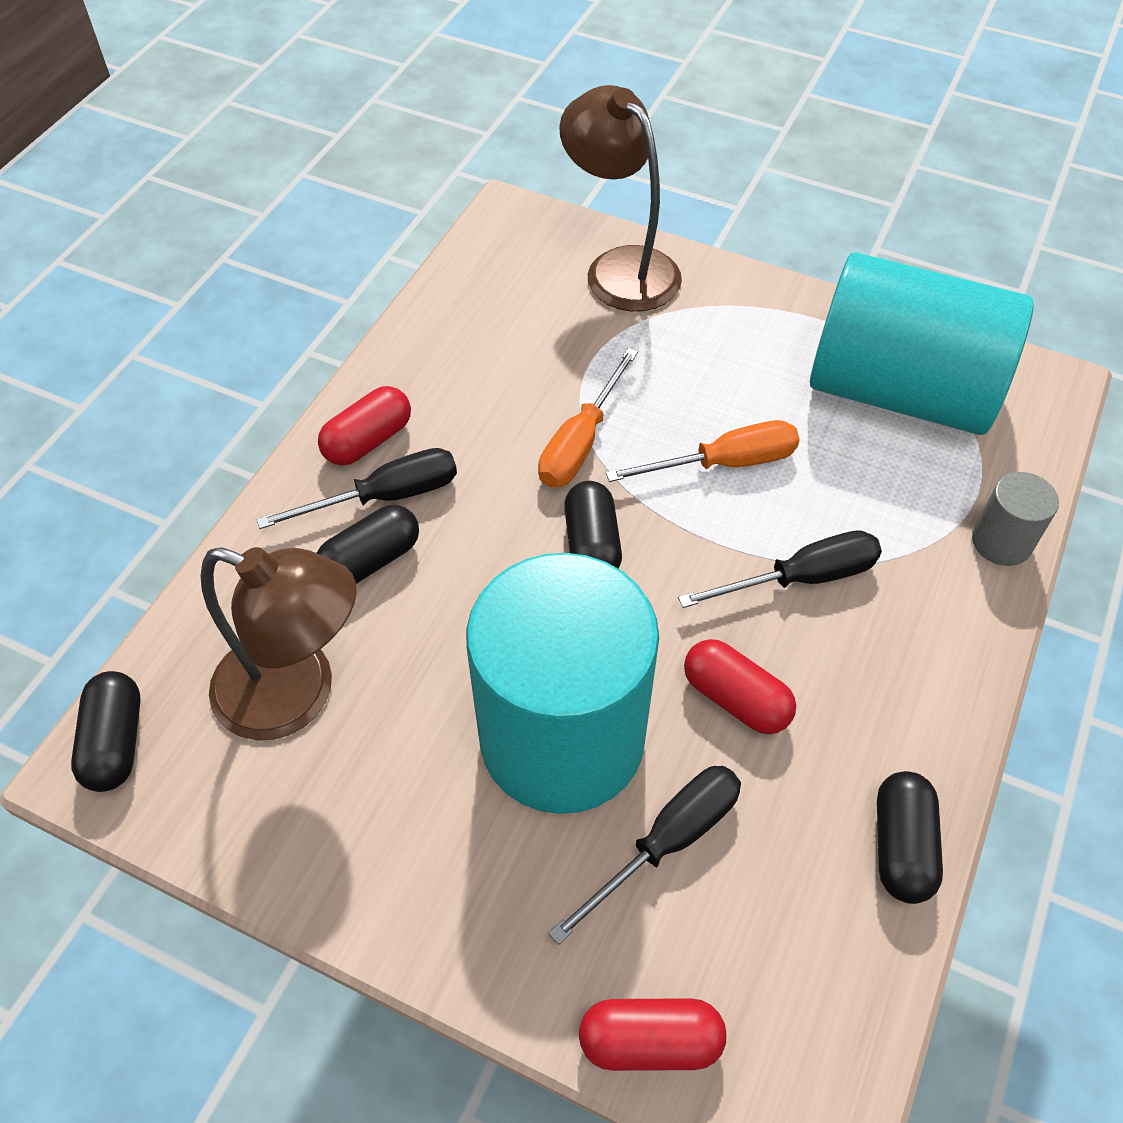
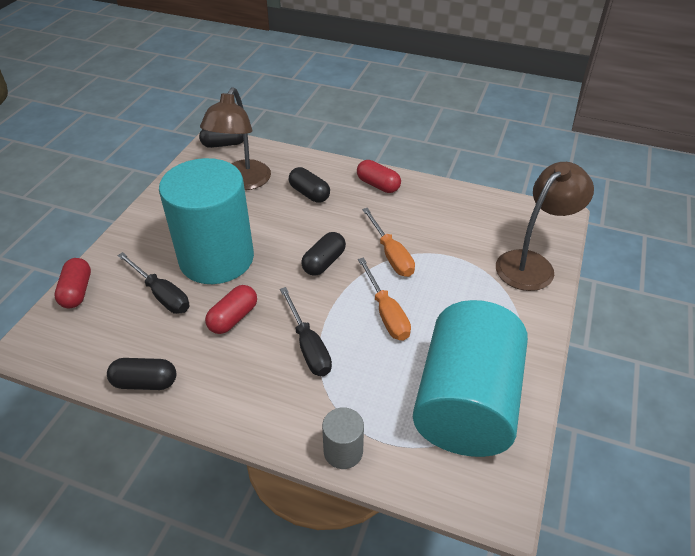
camera: 85 degrees right, 10 degrees down
black screwdriver [256,448,457,529] -> none
orange screwdriver [538,348,638,487] -> orange screwdriver turned 135 degrees counterclockwise [362,208,415,277]
black capsule [564,481,622,569] -> black capsule turned 45 degrees counterclockwise [301,232,346,276]

